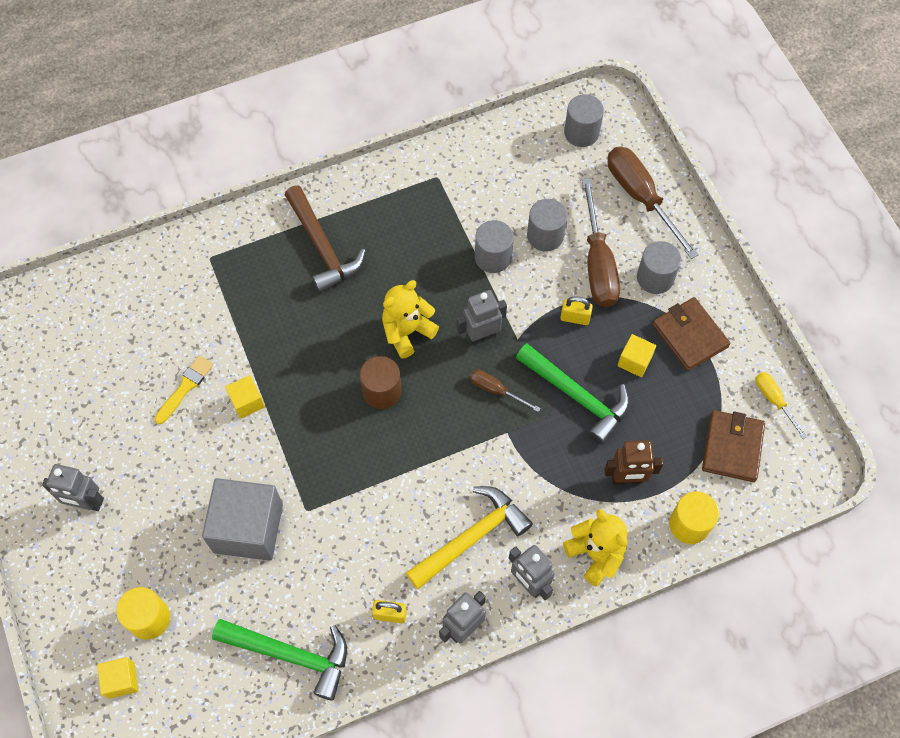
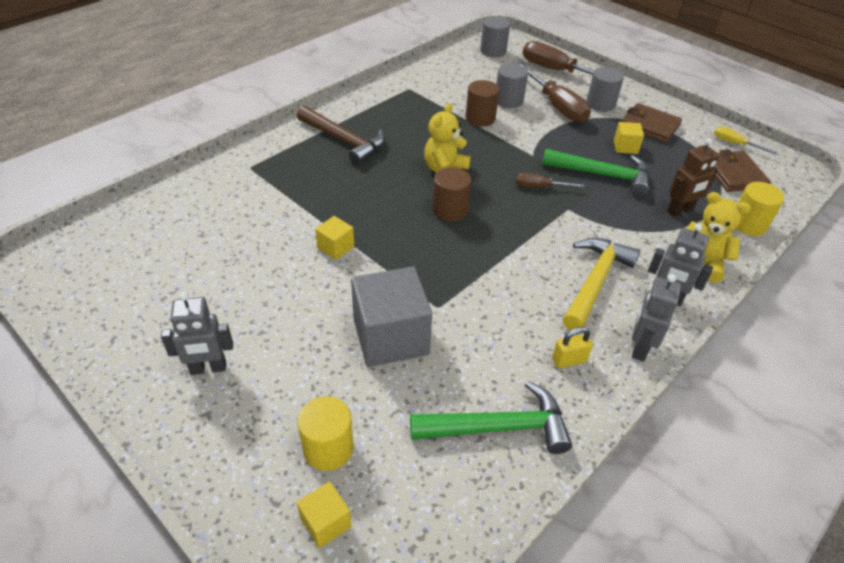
camera: 25 degrees left, 20 degrees down
yellow brush [154,355,214,424] -> none
grey robot [457,290,507,346] -> none
grey cylinder [475,220,514,273] -> brown cylinder [465,80,499,127]
yellow padlock [560,296,593,325] -> none

